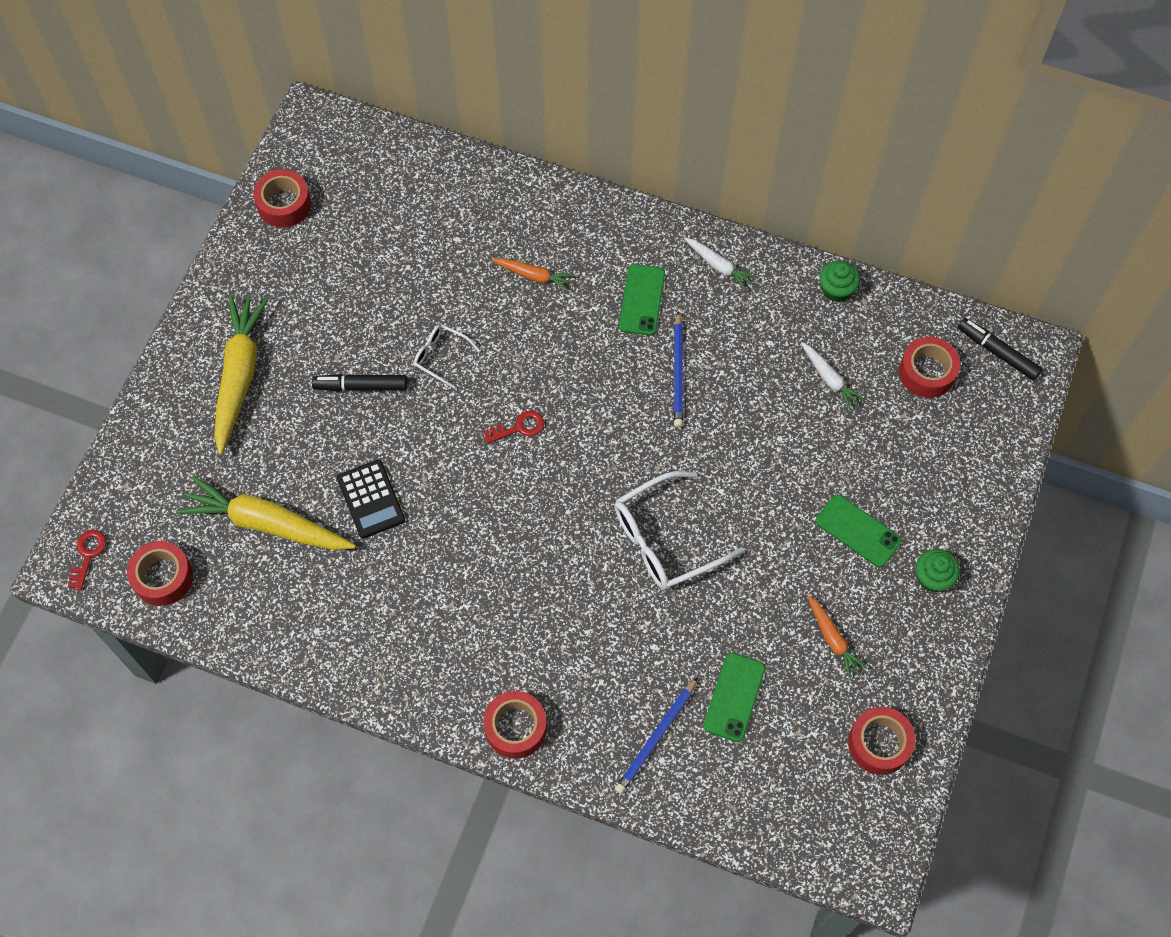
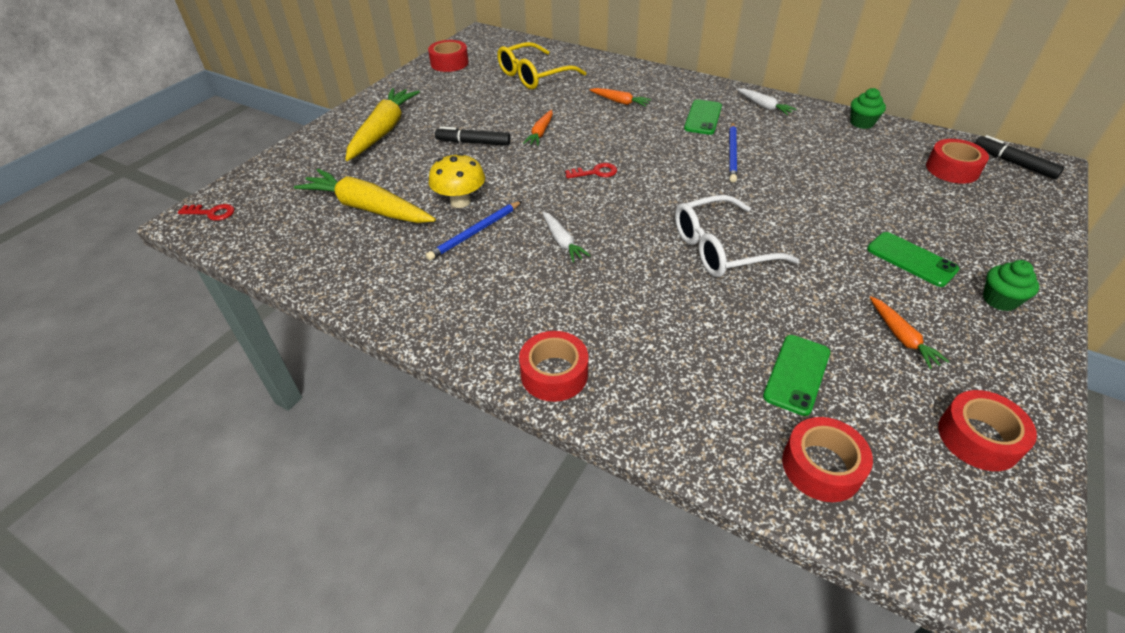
camera: 10 degrees right, 20 degrees down
red key [68,530,106,590] -> red key turned 75 degrees clockwise [178,204,235,221]
red tape [127,541,193,606] -> red tape moved to [782,417,873,502]
black calculator [337,460,405,538] -> yellow mushroom [429,153,485,208]
white glasses [414,324,480,389] -> orange carrot [523,110,553,146]
blue pencil [615,677,698,794] -> blue pencil moved to [426,201,522,261]
white carrot [801,342,865,410] -> white carrot moved to [542,212,591,263]
none -> yellow glasses [497,42,586,90]

